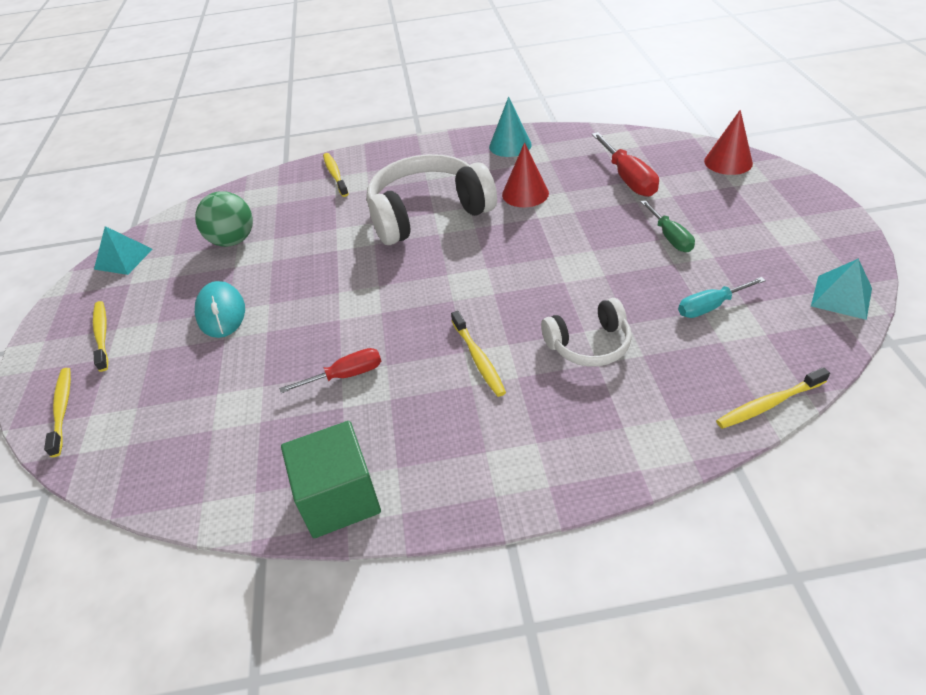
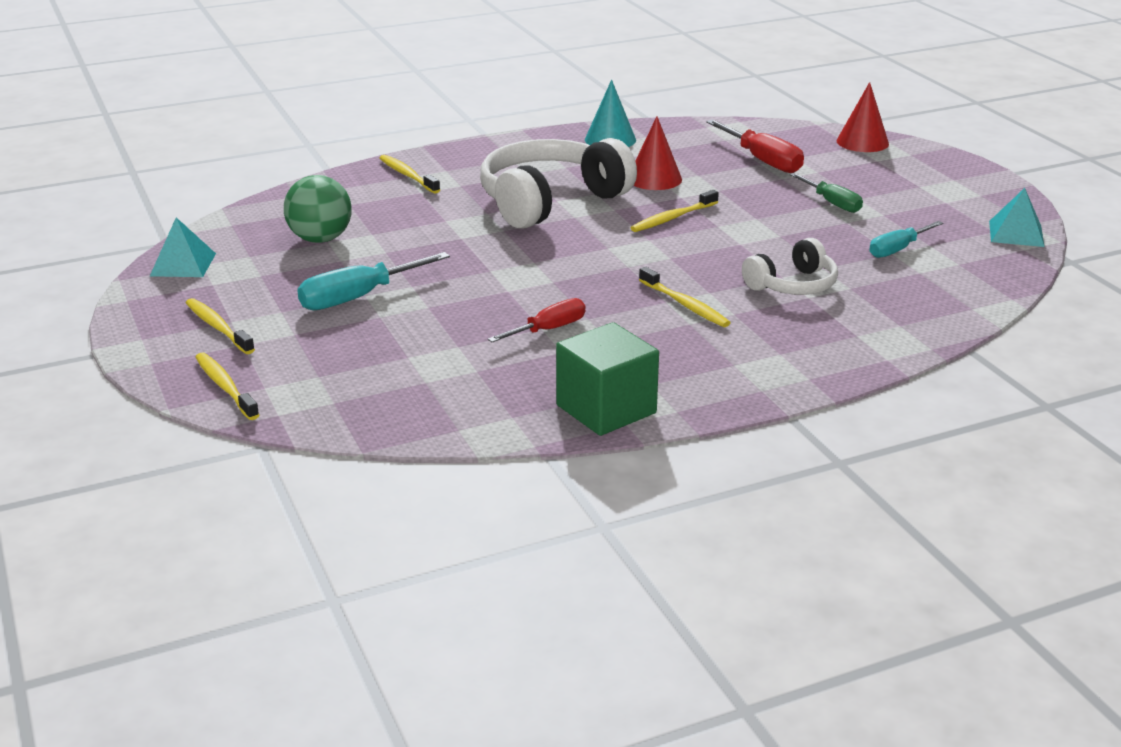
camera: 20 degrees left, 15 degrees down
turquoise mouse [195,281,245,338] -> turquoise screwdriver [297,252,450,310]
yellow toothbrush [716,367,830,429] -> yellow toothbrush moved to [631,190,719,232]

